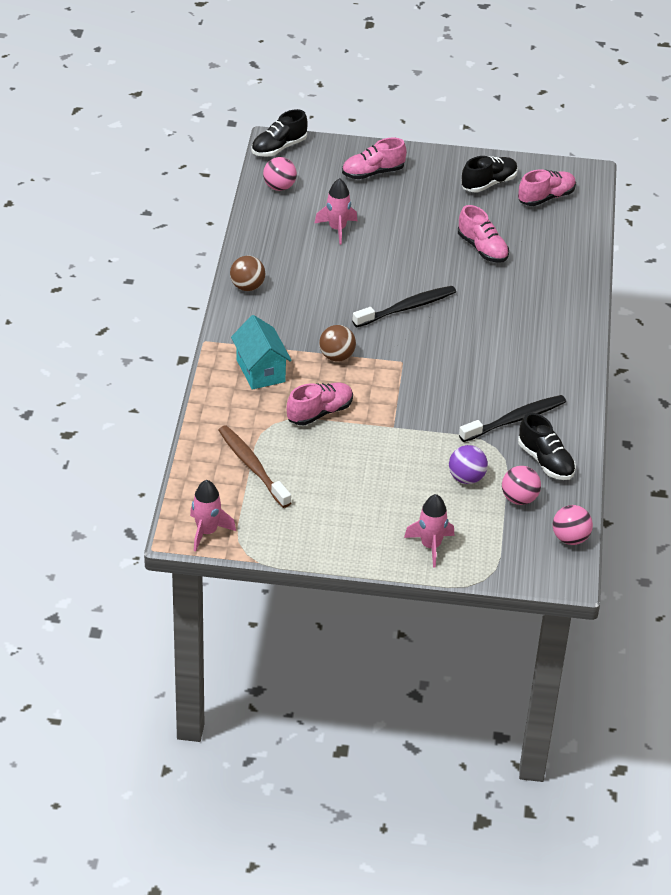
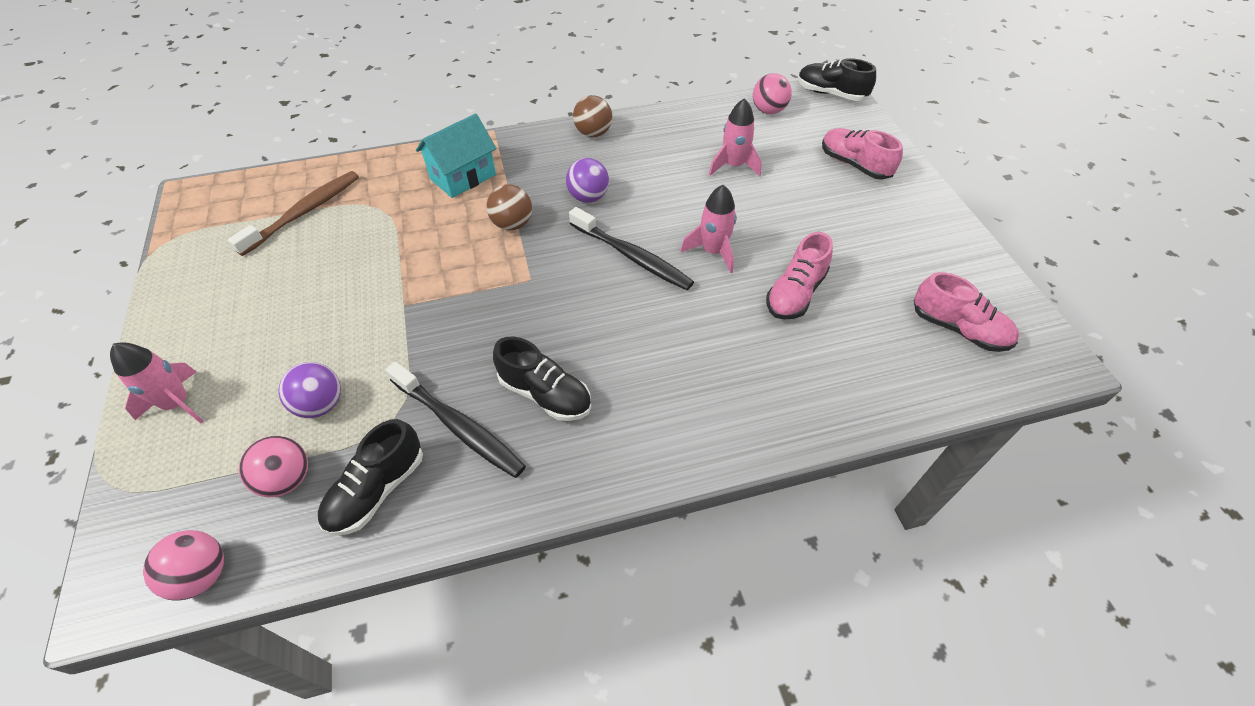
camera: 70 degrees right, 10 degrees up
pink rocket [190,480,236,552] -> pink rocket moved to [681,185,737,273]
pink shoe [287,383,353,425] -> none
black shoe [461,156,518,192] -> black shoe moved to [493,337,591,421]
none -> purple ball [566,158,609,203]

